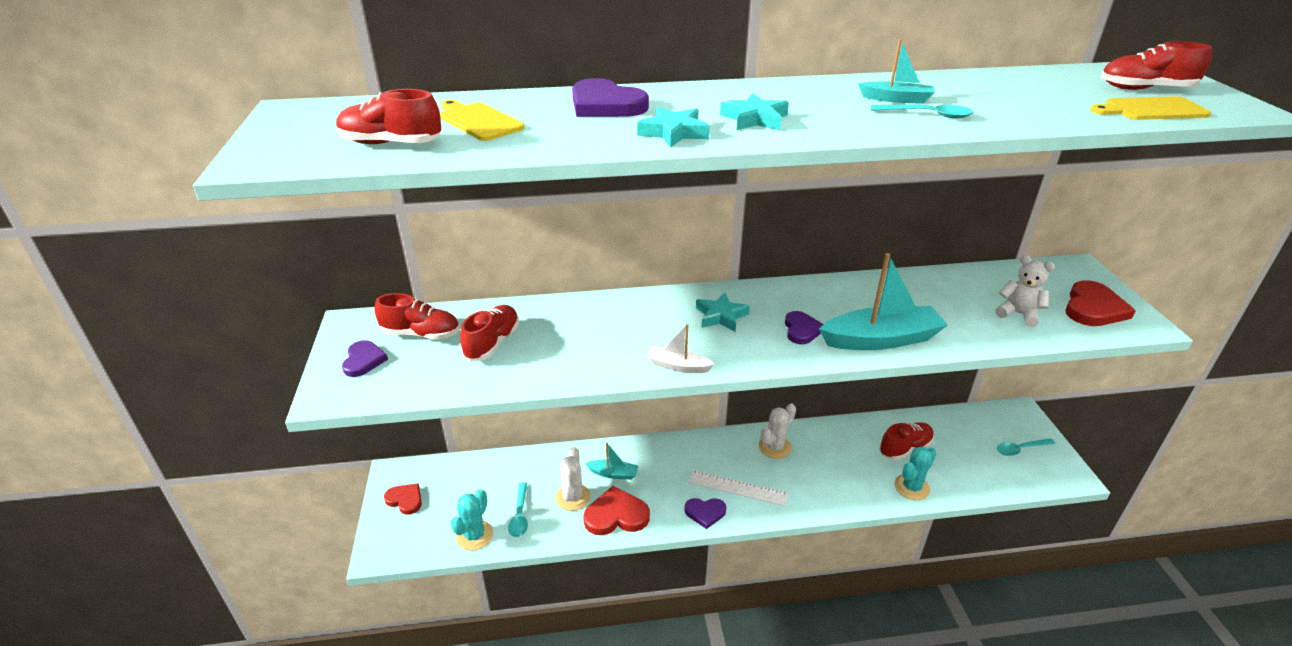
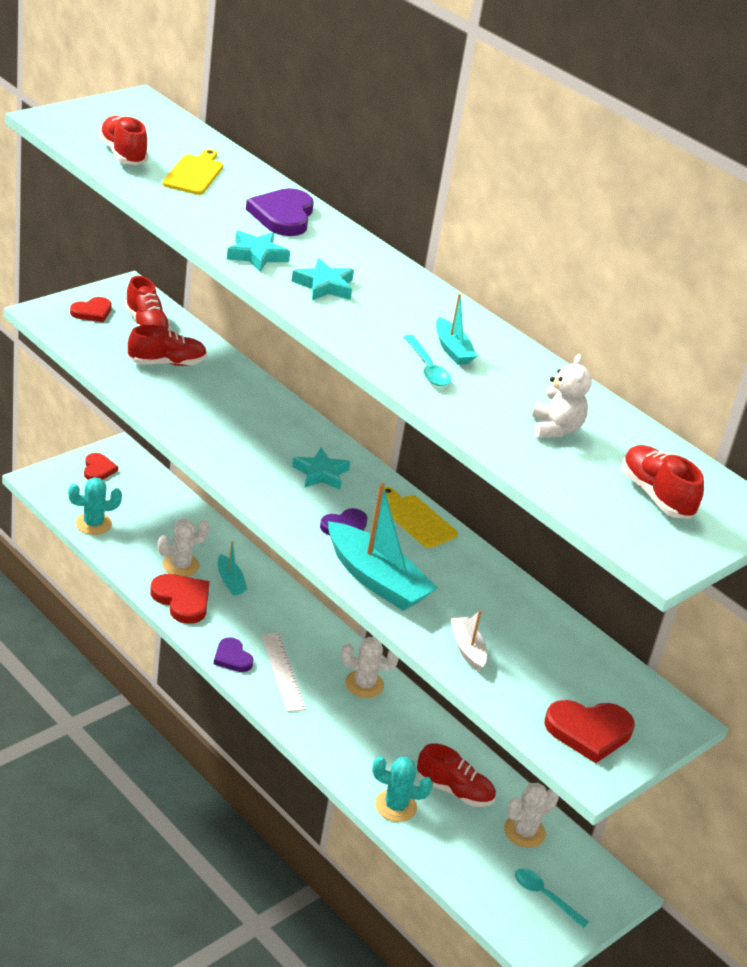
camera: 50 degrees right, 0 degrees up
purple heart [342,340,388,377] -> red heart [70,297,112,322]
turquoise spoon [508,483,528,537] -> none
white boat [647,324,715,373] -> white boat moved to [450,610,487,672]
white teddy bear [995,255,1055,327] -> white teddy bear moved to [532,354,592,438]
yellow cutting board [1090,96,1211,120] -> yellow cutting board moved to [384,487,458,548]
none -> white cactus [504,783,559,848]

